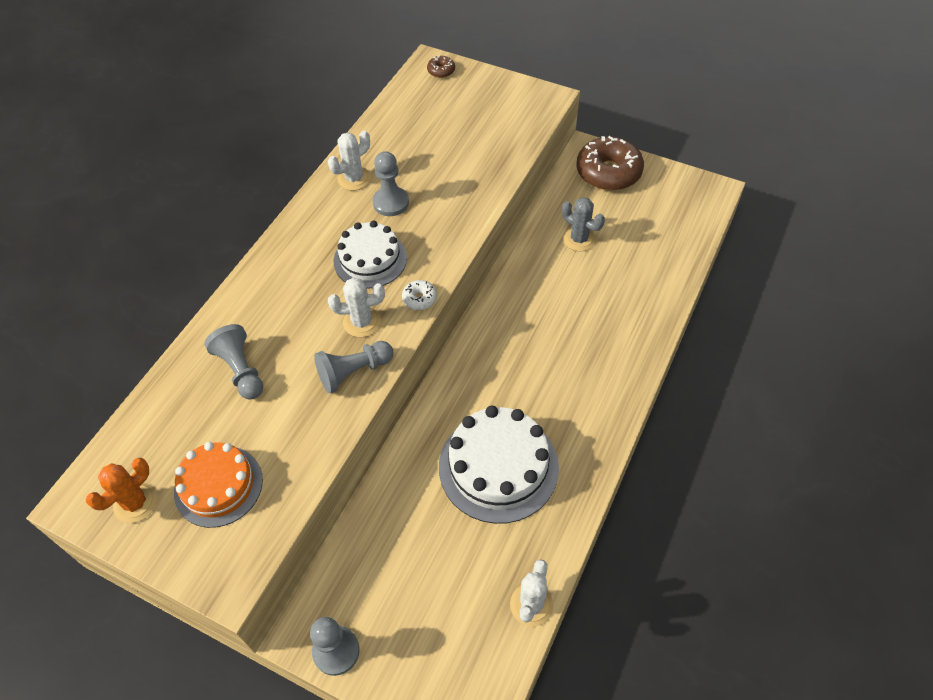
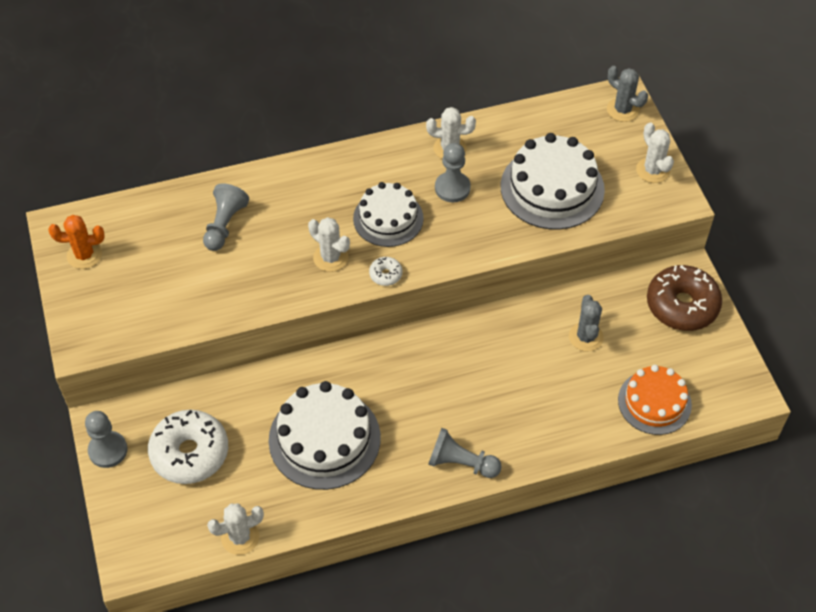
camera: 45 degrees right, 0 degrees up
orange cake [174,442,263,528] -> orange cake moved to [618,365,692,435]
grey pawn [314,341,393,394] -> grey pawn moved to [428,428,502,478]
brown donut [427,55,455,78] -> grey cactus [607,66,648,122]
none -> white donut [148,410,228,484]
none -> white cake [501,133,605,230]
none -> white cactus [636,122,674,183]

